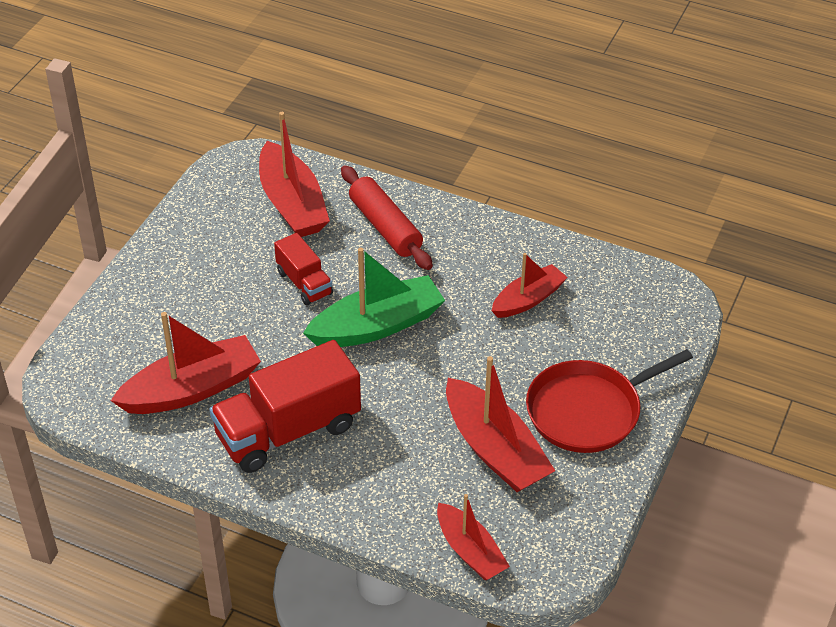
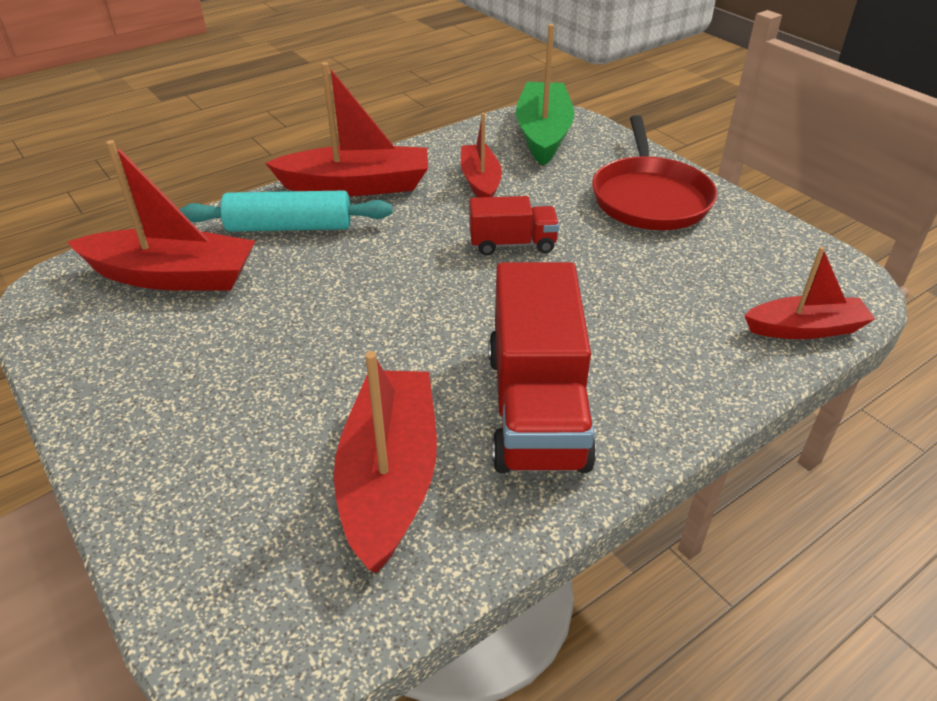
camera: 60 degrees left, 5 degrees down
red truck [274,233,333,305] -> red truck moved to [470,196,559,255]
green boat [303,247,445,347] -> green boat moved to [516,24,574,166]
red rolling pin [341,165,433,270] -> turquoise rolling pin [180,191,393,232]
red boat [446,356,555,492] -> red boat moved to [265,62,428,196]

